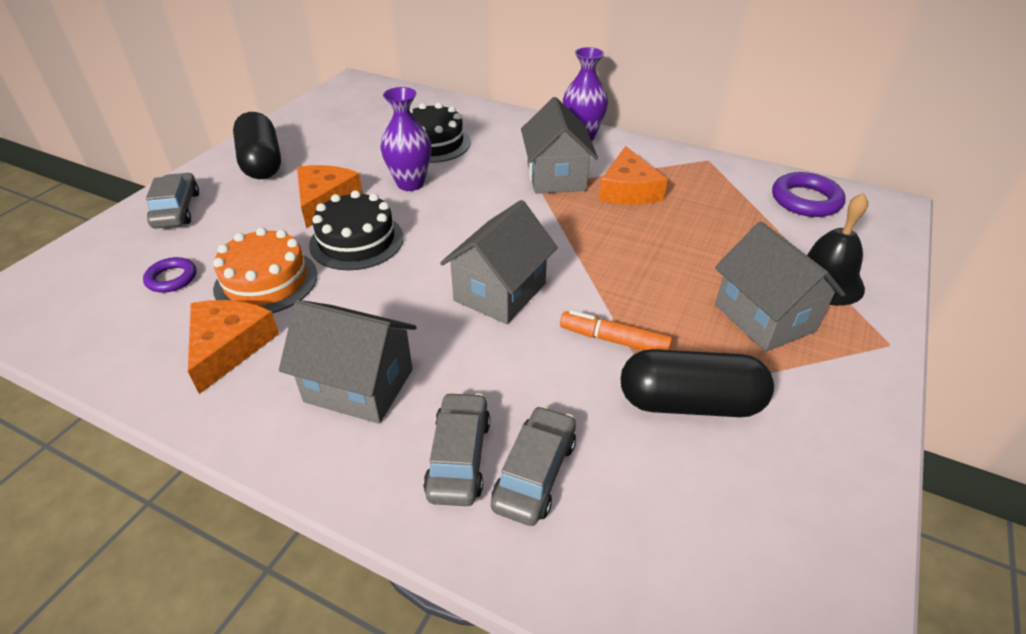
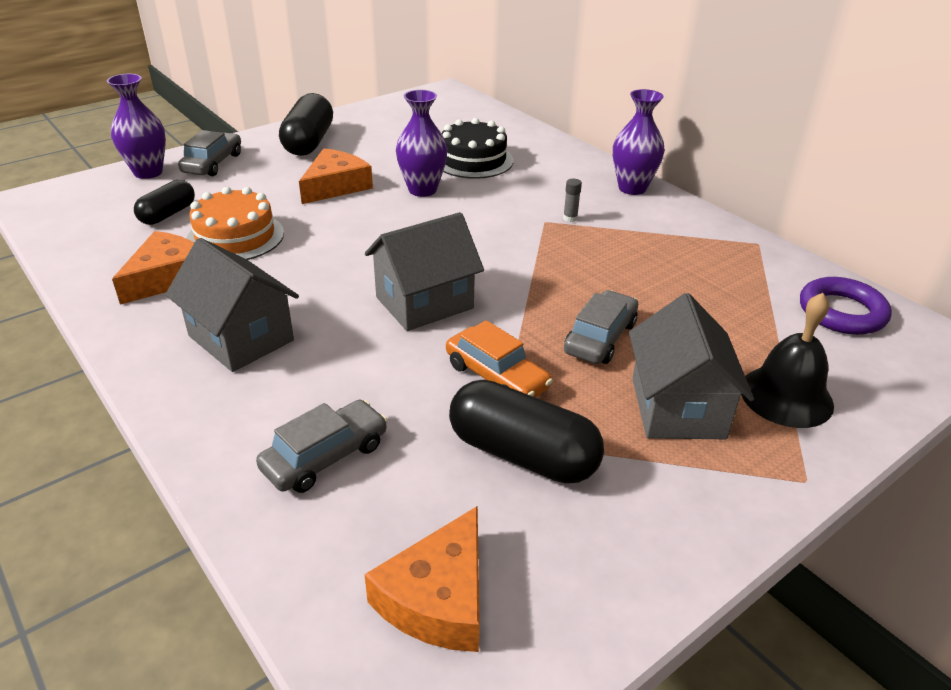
camera: 25 degrees right, 5 degrees down
purple ring [143,257,197,293] -> black capsule [134,180,195,225]
black cake [309,190,404,270] -> none
grey car [423,392,490,506] -> grey car moved to [564,290,638,364]
grey house [521,97,598,194] -> grey glue stick [563,179,582,222]
orange marker [560,310,672,350] -> orange car [446,320,553,397]
orange cheese [599,146,668,205] -> orange cheese moved to [364,506,480,652]
none -> purple vase [107,74,166,179]

